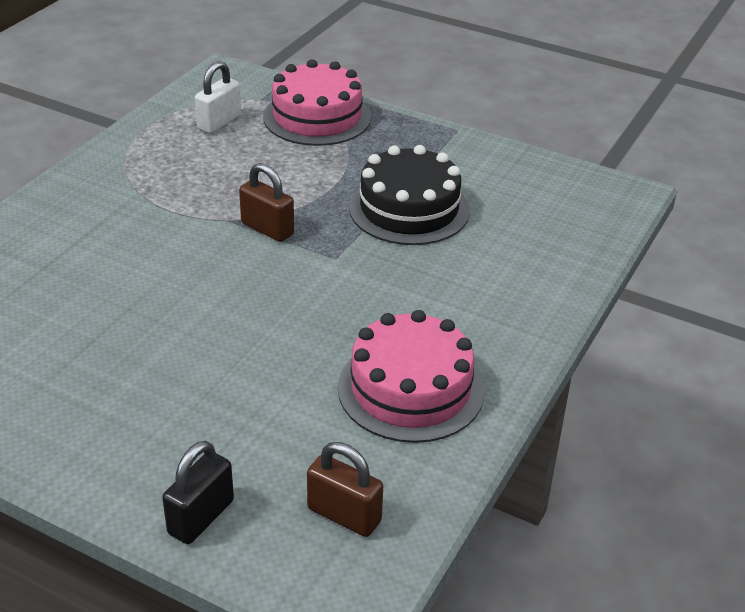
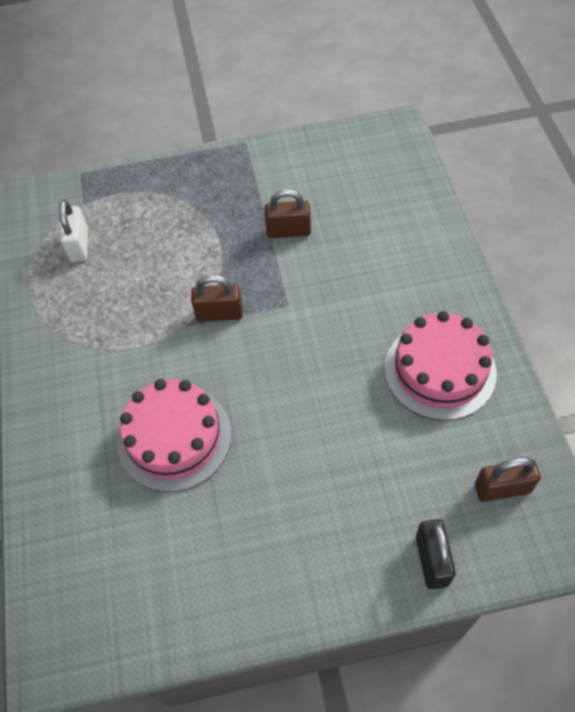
camera: 35 degrees left, 20 degrees up
pink cake [263,59,371,146] -> pink cake moved to [117,379,231,492]
black cake [349,145,470,245] -> brown padlock [264,189,311,238]

